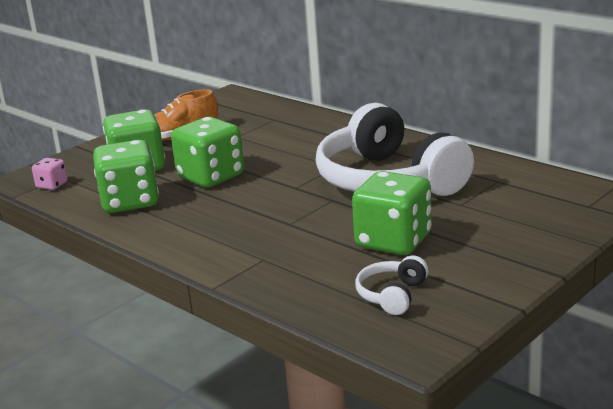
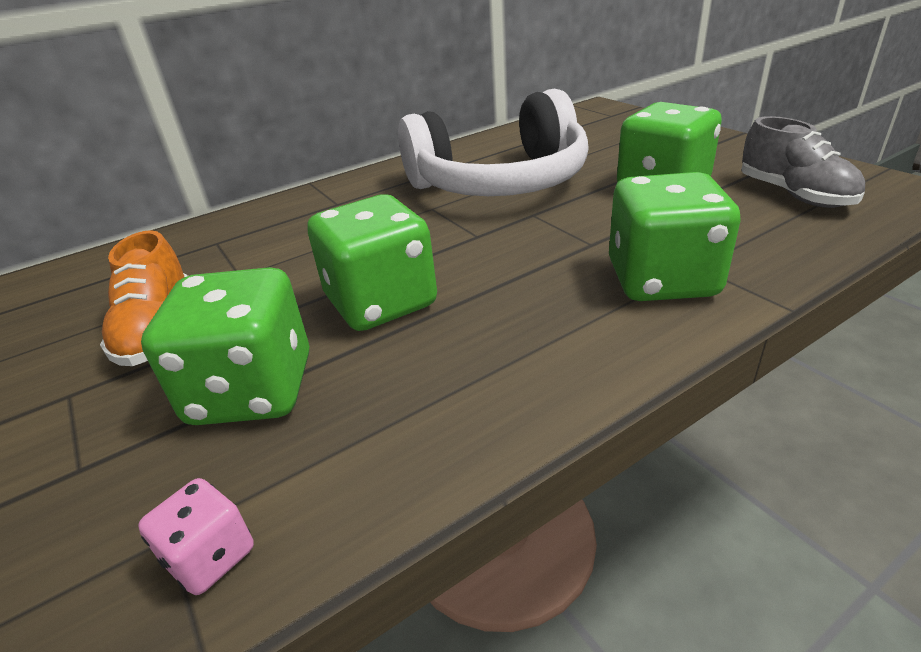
camera: 75 degrees left, 10 degrees up
green dice [93,140,159,213] -> green dice moved to [609,172,741,301]
white headphones [355,255,429,315] -> grey shoe [741,116,865,208]

